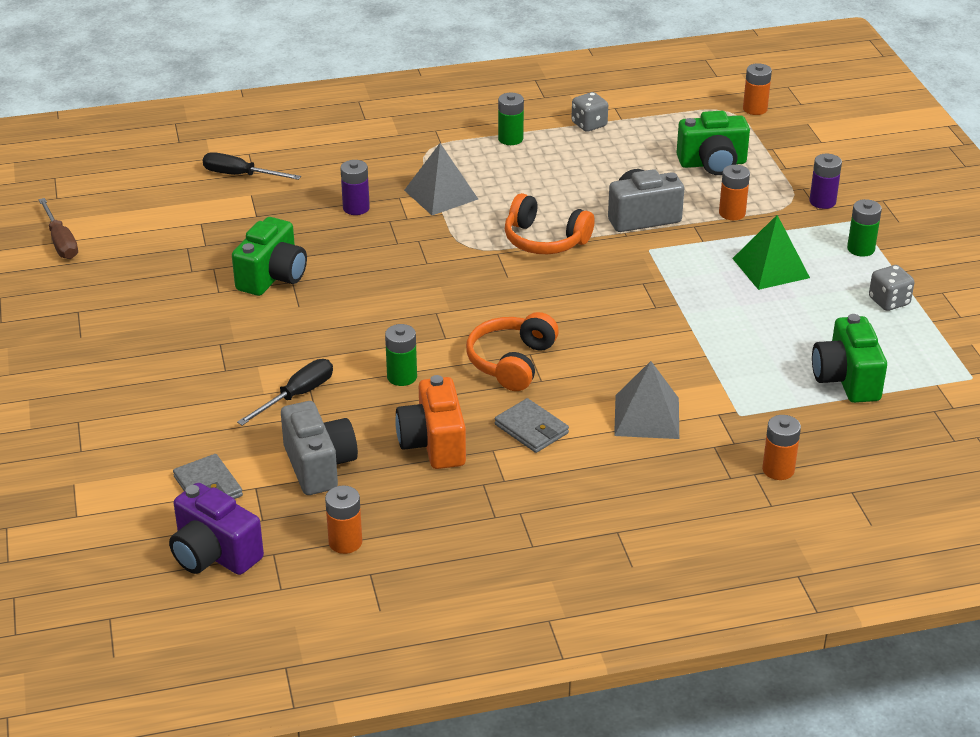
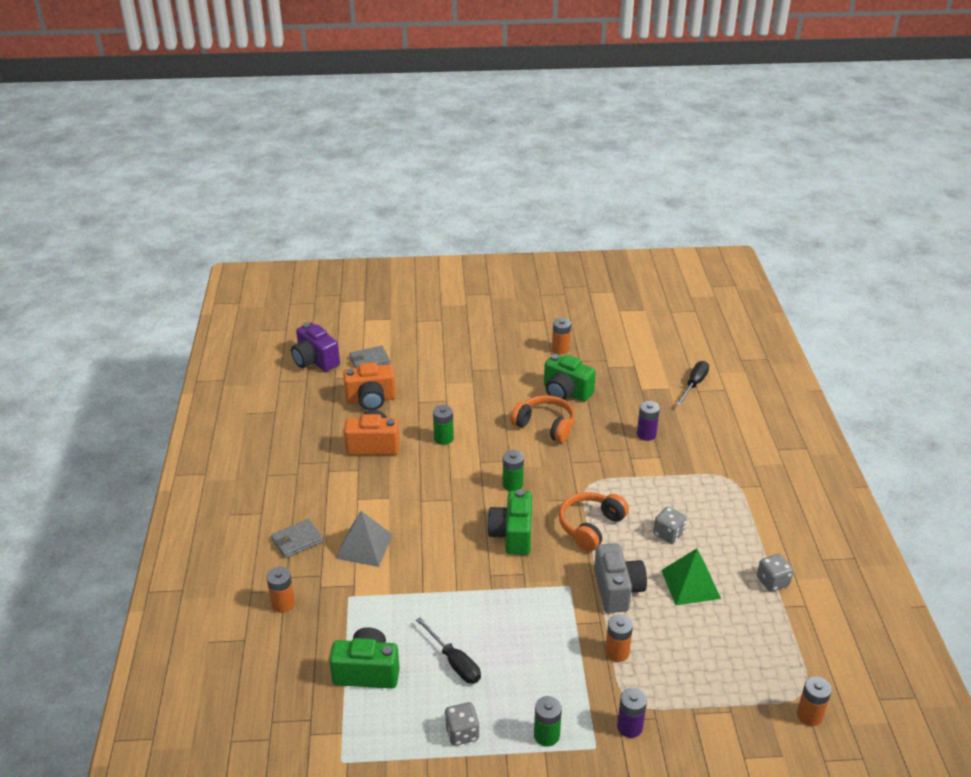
camera: 100 degrees right, 0 degrees up
brown screwdriver [39,198,78,259] -> none
purple camera [169,483,264,575] -> purple camera turned 90 degrees counterclockwise [291,323,340,372]
black screwdriver [237,359,333,425] -> black screwdriver moved to [416,617,481,684]
grey camera [281,401,358,495] -> orange camera [343,362,396,410]
orange battery [325,486,362,554] -> orange battery moved to [552,318,571,355]
grey pyramid [404,143,478,215] -> none
orange headphones [466,312,559,391] -> orange headphones moved to [510,395,575,443]
grey wallet [494,398,569,453] -> grey wallet moved to [271,519,323,558]
green battery [498,93,524,145] -> green battery moved to [502,450,524,491]
green camera [676,111,750,175] -> green camera moved to [487,489,532,555]
green pyramid [732,215,810,290] -> green pyramid moved to [661,548,721,605]
none -> grey dice [653,507,687,544]

